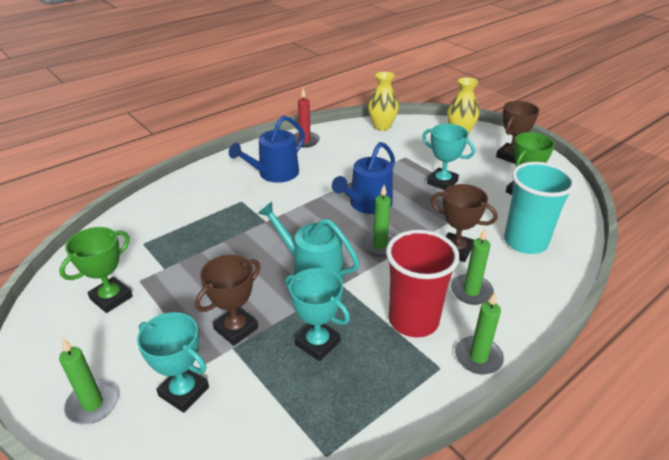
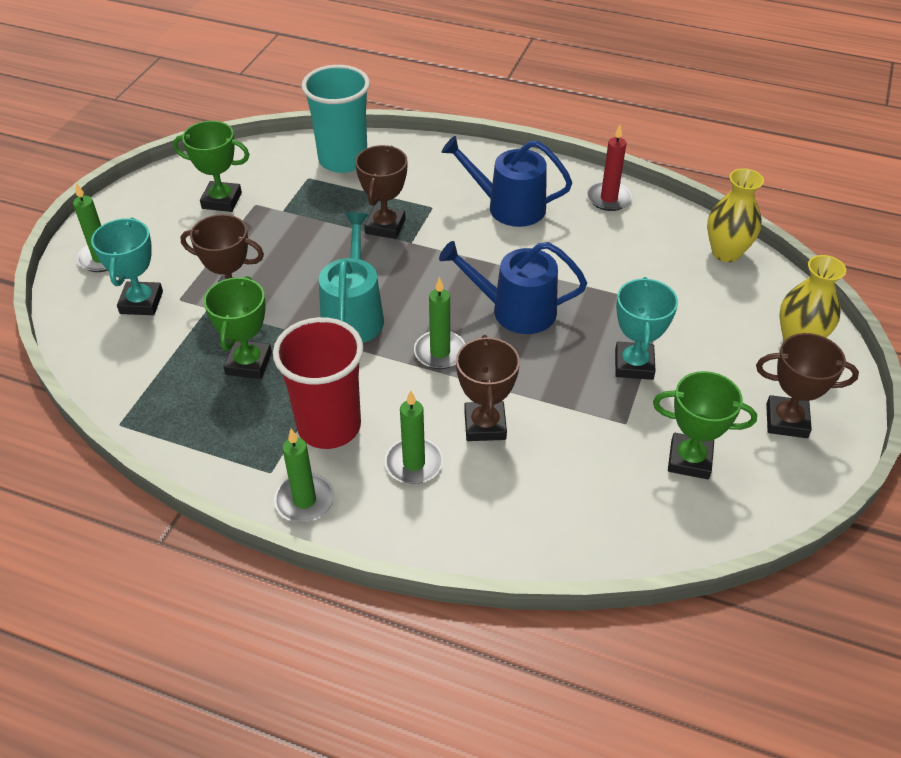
camera: 60 degrees right, 10 degrees up
turquoise trophy [285,268,350,361] -> green trophy [204,276,272,379]
turquoise cup [504,162,576,254] -> turquoise cup moved to [302,65,370,173]
none -> brown trophy [355,145,407,239]

